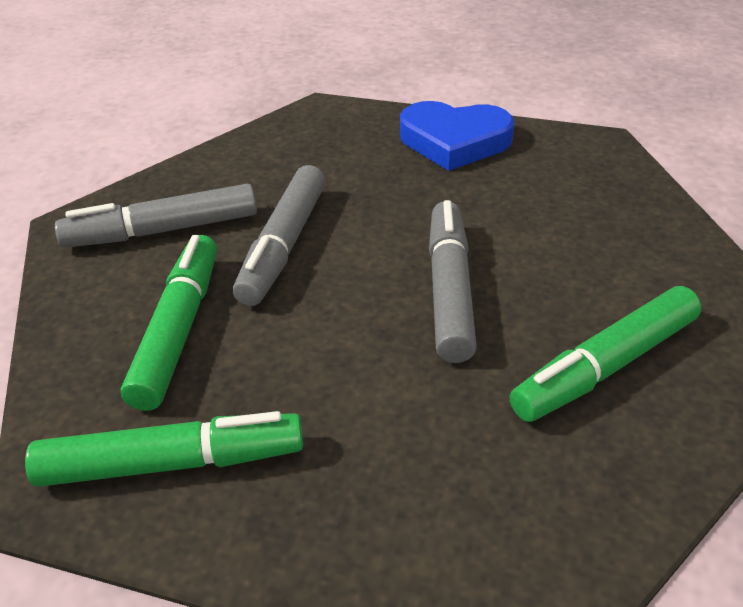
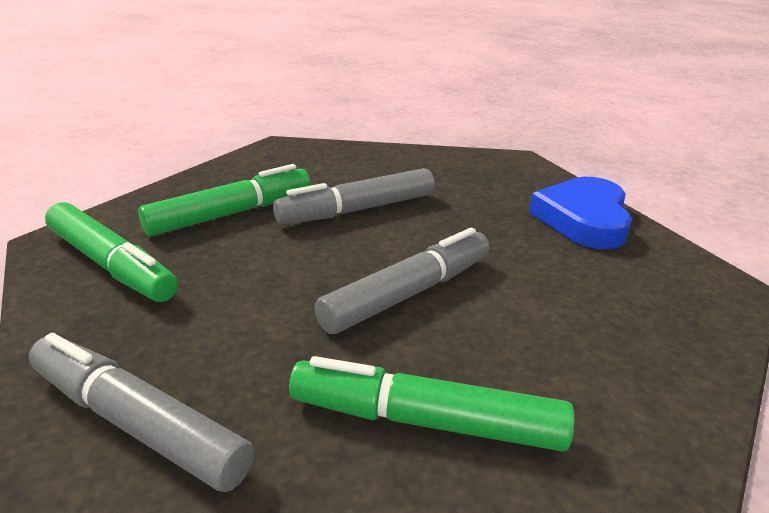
camera: 45 degrees right, 10 degrees down
grey marker [55,184,257,248] -> grey marker moved to [29,333,255,492]
blue heart [400,101,515,171] -> blue heart turned 45 degrees clockwise [529,177,632,249]

